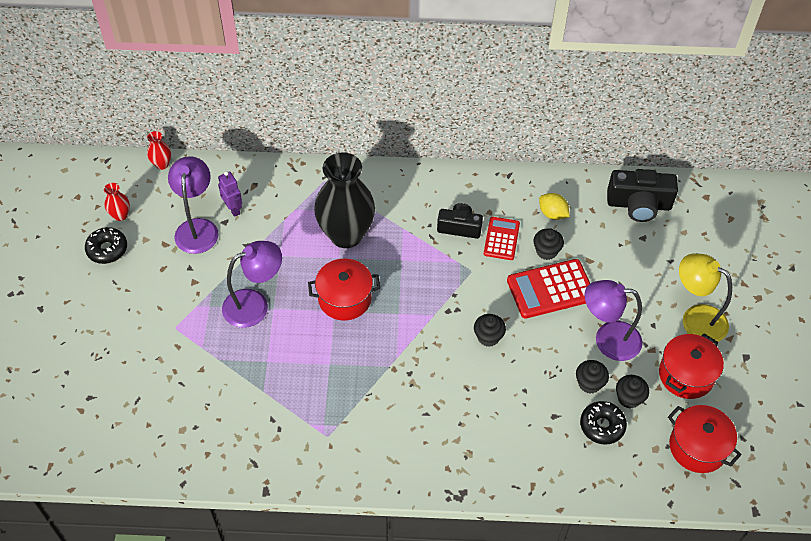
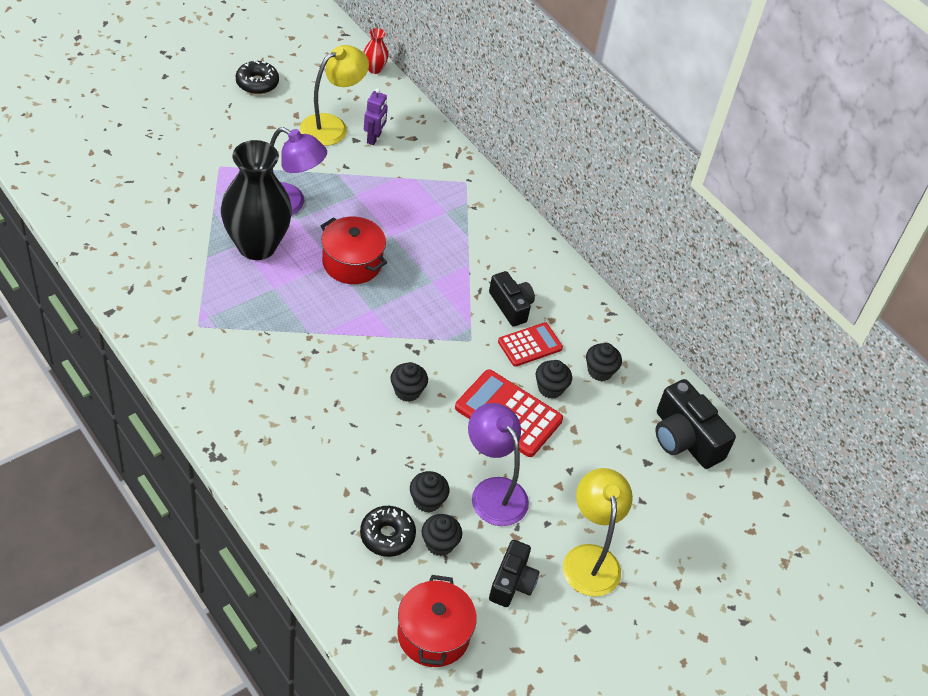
camera: 45 degrees right, 5 degrees down
red vase [104,183,130,221] -> none
purple lamp [168,156,219,254] -> yellow lamp [300,45,369,146]
black vase [314,152,375,248] -> black vase moved to [221,140,292,260]
yellow lemon [539,193,570,220] -> black cupcake [586,343,622,381]
red pot [659,333,724,399] -> black camera [489,540,539,607]

